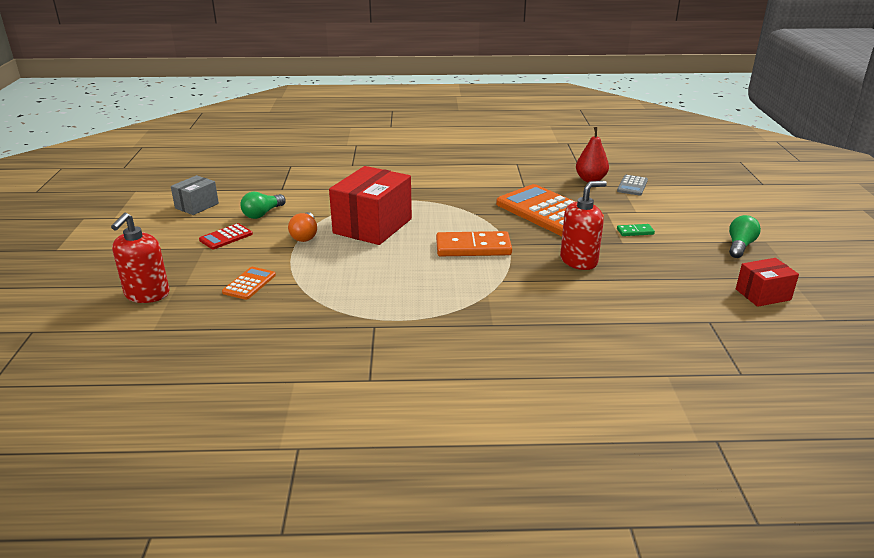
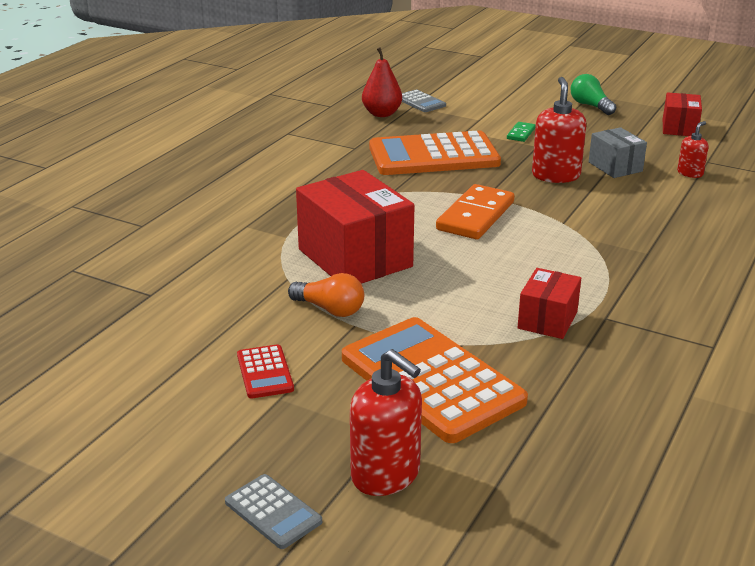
camera: 60 degrees left, 0 degrees up
grey box [171,175,219,215] -> grey box moved to [589,127,647,178]
orange calculator [222,267,276,300] -> orange calculator [342,317,528,443], size x2.25
green light bulb [241,192,286,219] -> none
none -> grey calculator [225,474,322,549]
none -> red box [517,268,581,339]
none -> red soap dispenser [677,121,709,178]

